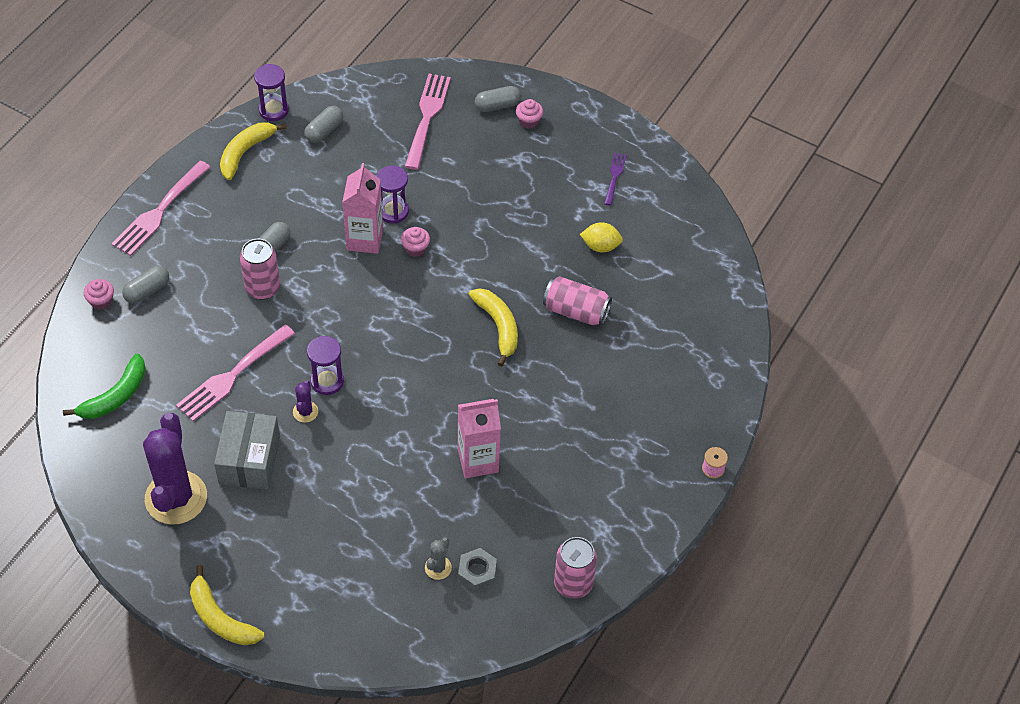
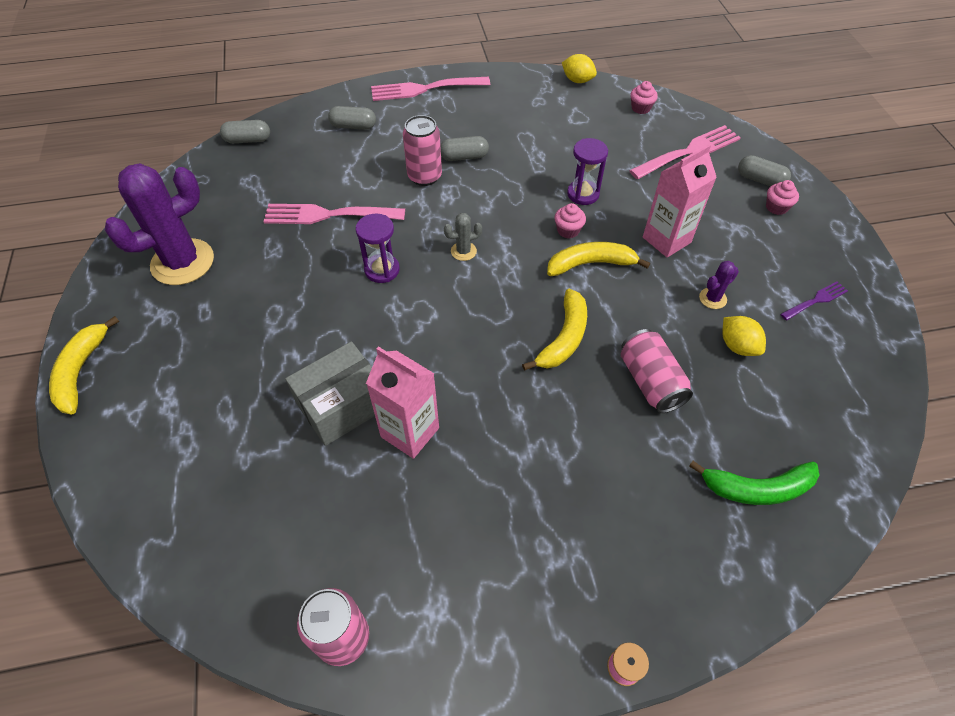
camera: 50 degrees right, 0 degrees up
green banana [63,353,145,419] -> green banana moved to [689,461,819,505]
pink cupcake [84,279,114,310] -> pink cupcake moved to [630,81,658,114]
grey box [214,411,280,490] -> grey box moved to [285,341,375,446]
yellow banana [220,122,287,180] -> yellow banana moved to [547,242,650,276]
purple hourglass [254,64,289,121] -> yellow lemon [562,54,597,83]
purple cactus [293,380,318,423] -> purple cactus moved to [699,261,739,309]
grey capsule [304,106,343,143] -> grey capsule moved to [220,120,270,143]
pink carton [342,163,383,254] -> pink carton moved to [643,144,717,258]
grey cactus [425,537,452,580] -> grey cactus moved to [444,213,482,261]
grey nut [458,548,497,591] -> none

